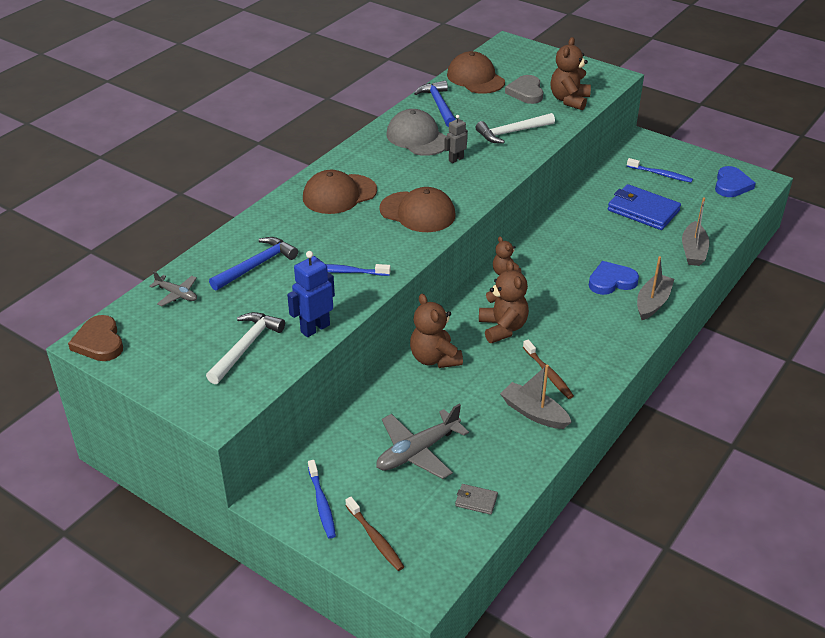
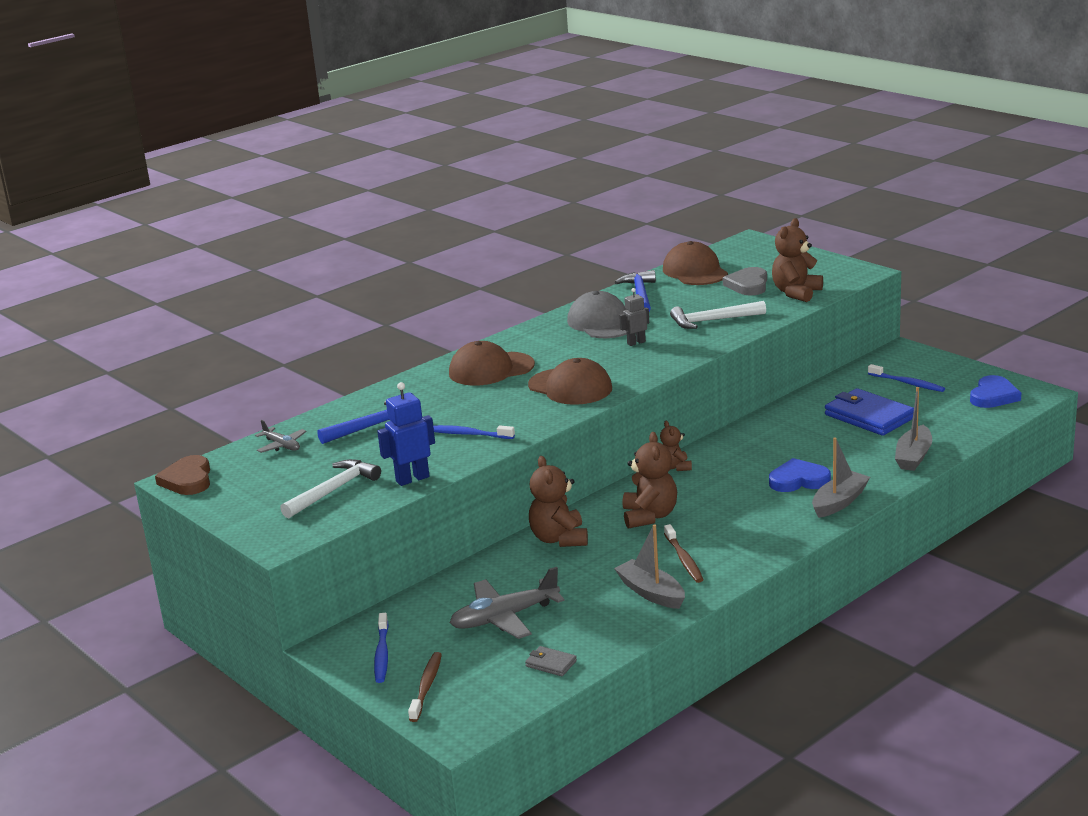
camera: 15 degrees right, 15 degrees down
brown toothbrush [345,497,404,571] -> brown toothbrush turned 150 degrees counterclockwise [408,652,442,722]

